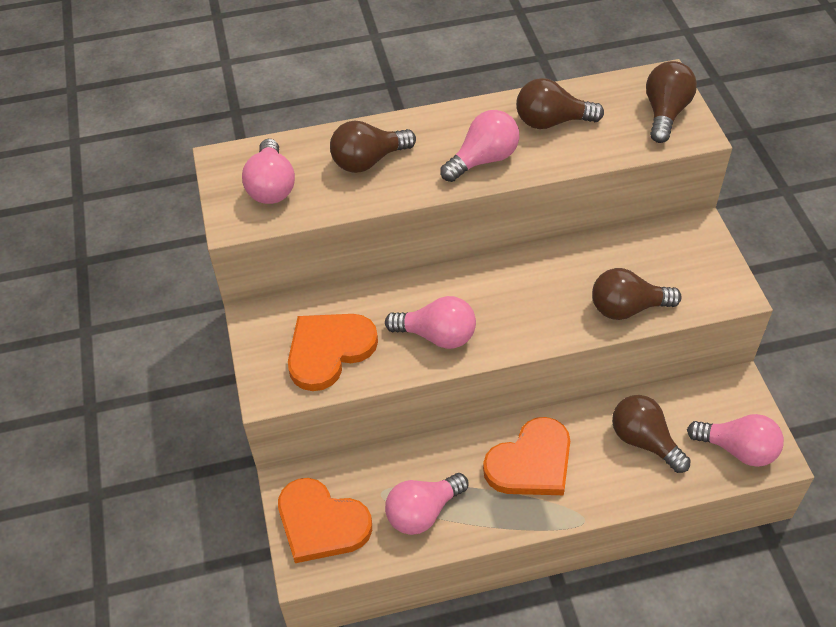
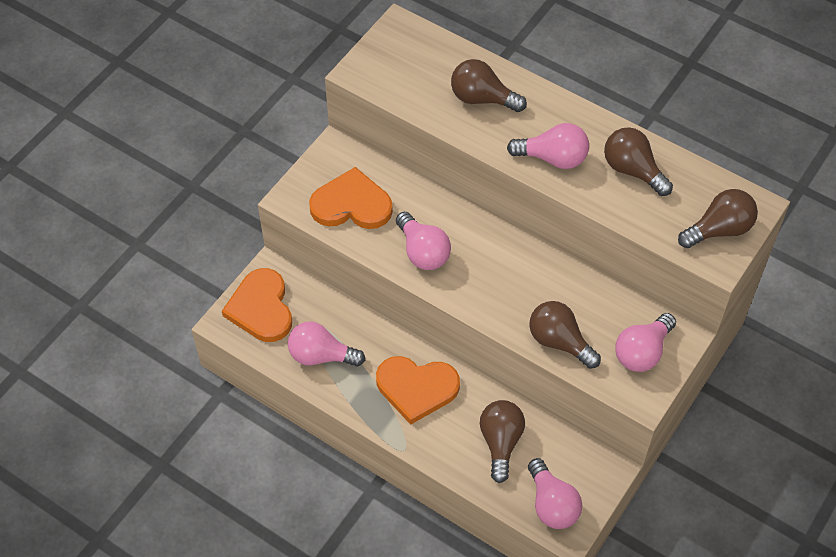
camera: 45 degrees right, 5 degrees up
pink light bulb [242,139,295,204] -> pink light bulb moved to [615,313,676,372]

